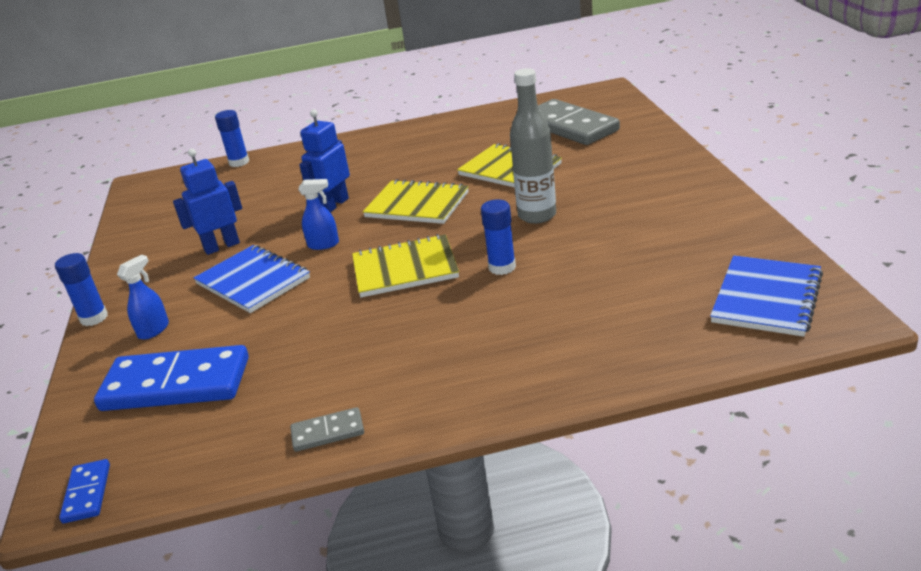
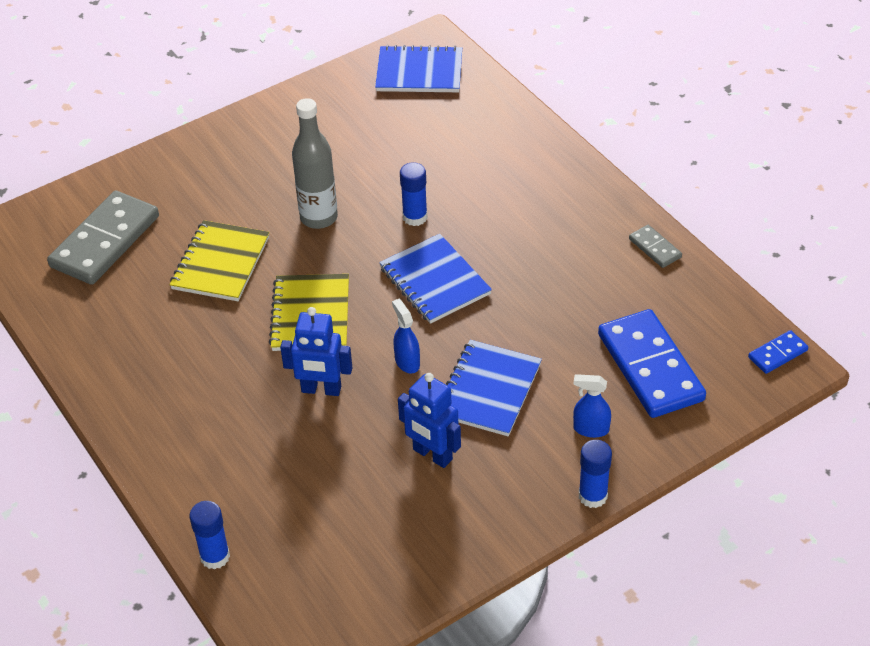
camera: 115 degrees left, 15 degrees up
yellow notebook [352,234,459,297] -> blue notebook [379,234,492,324]

